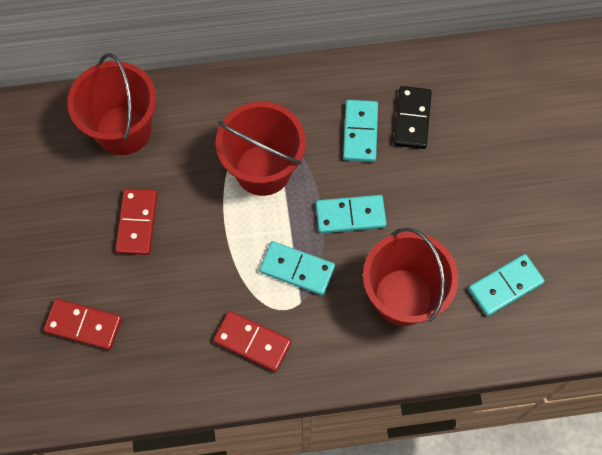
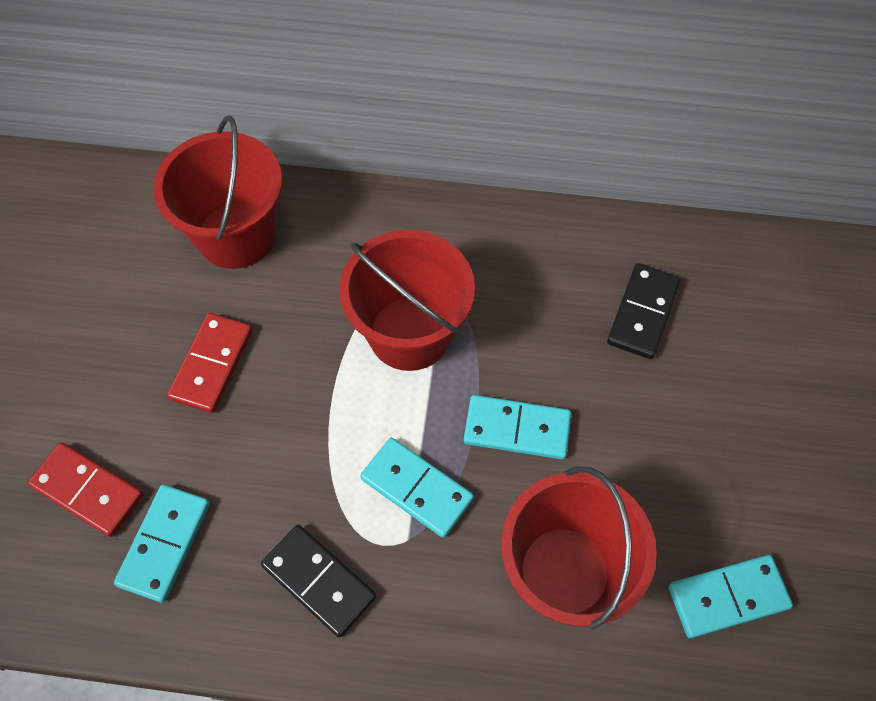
camera: 15 degrees right, 5 degrees down
red domino [213,311,292,372] -> black domino [261,525,376,638]
turquoise domino [343,100,378,162] -> turquoise domino moved to [114,485,210,603]

